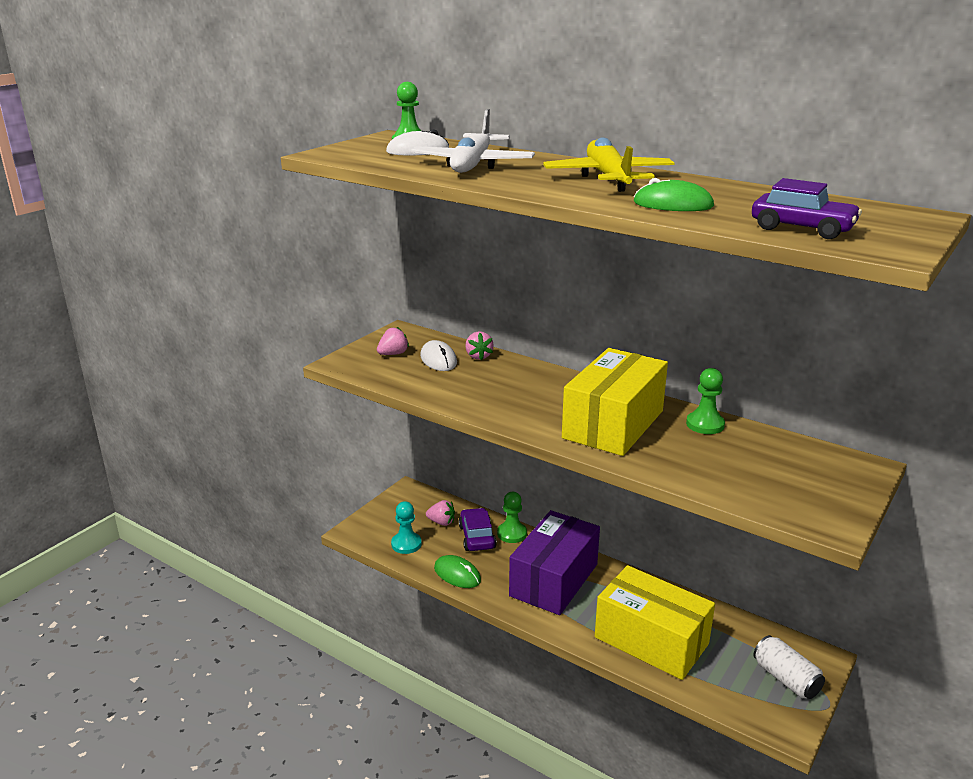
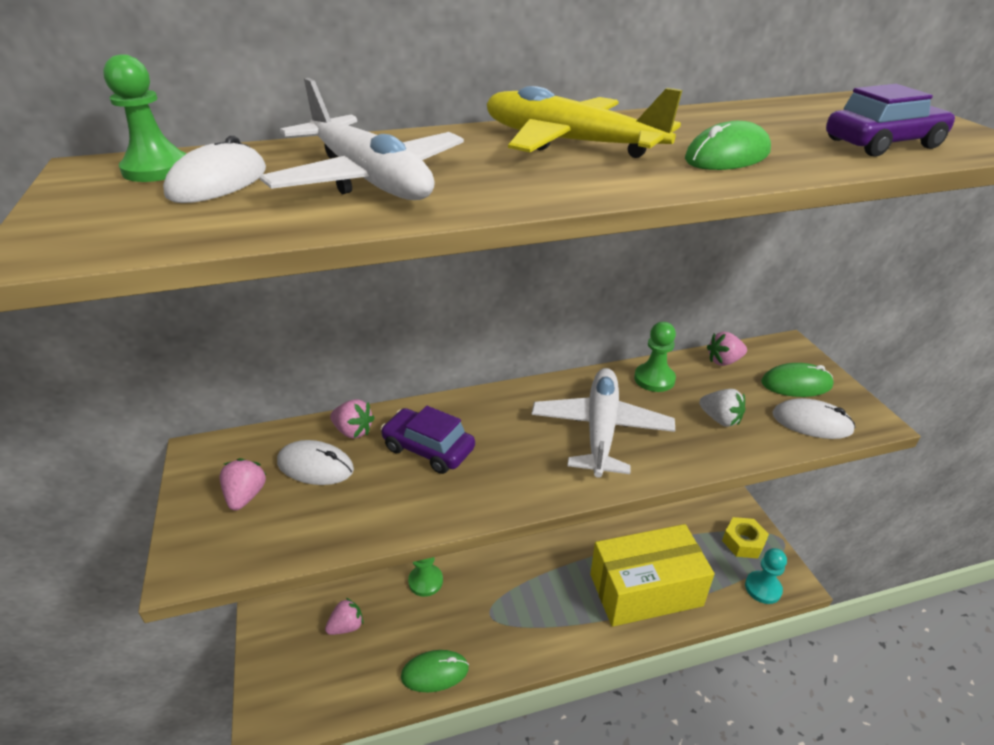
camera: 50 degrees left, 10 degrees up
turquoise pawn [391,501,422,554] -> turquoise pawn moved to [745,548,787,604]
purple car [459,508,497,551] -> purple car moved to [381,406,475,474]
purple box [509,510,600,615] -> none
yellow box [562,348,668,456] -> white plane [531,368,675,478]
white can [753,635,825,699] -> yellow nut [722,517,769,558]
none -> white strawberry [699,389,745,427]
none -> pink strawberry [707,332,747,366]
none -> green mouse [761,363,834,397]
none -> white mouse [772,398,856,439]

